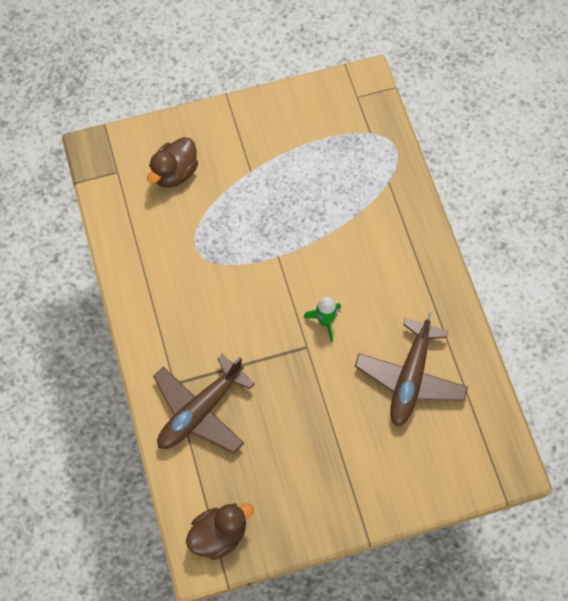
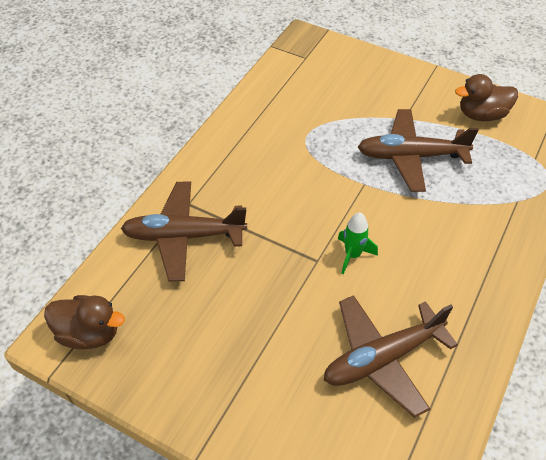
camera: 45 degrees right, 15 degrees down
brown duck [147,137,198,188] -> brown duck moved to [455,74,518,121]
none -> brown plane [358,109,479,192]

